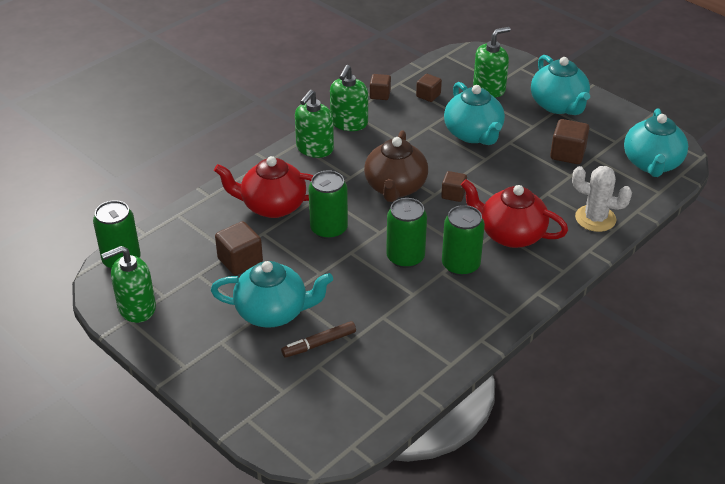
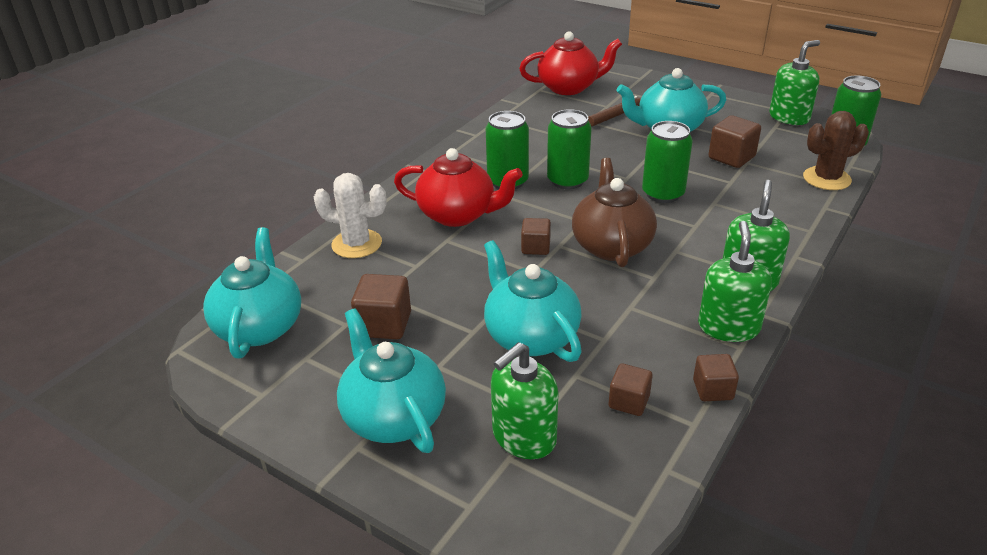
camera: 170 degrees right, 5 degrees down
red teapot [214,156,314,218] -> red teapot moved to [519,31,622,95]
none -> brown cactus [803,111,869,190]

